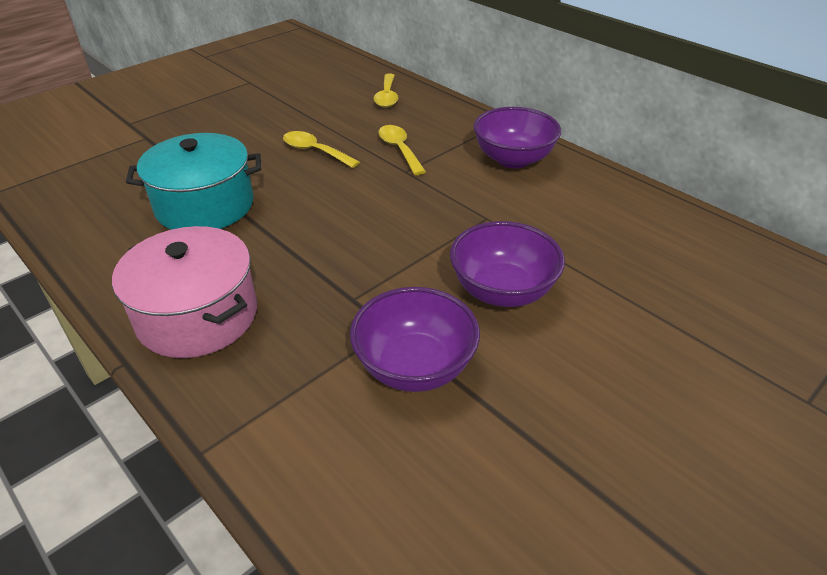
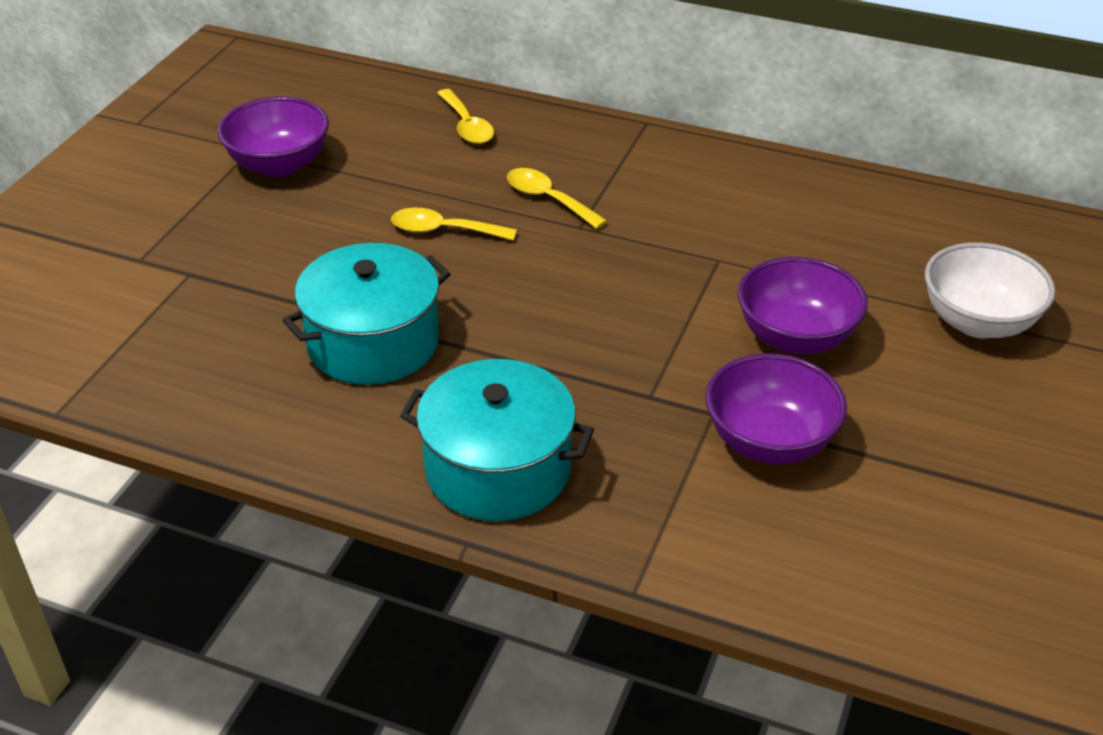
camera: 25 degrees left, 0 degrees up
pink pot [112,226,257,358] -> turquoise pot [400,359,594,521]
purple bowl [473,107,561,168] -> purple bowl moved to [217,96,329,177]
none -> white bowl [925,242,1056,338]

